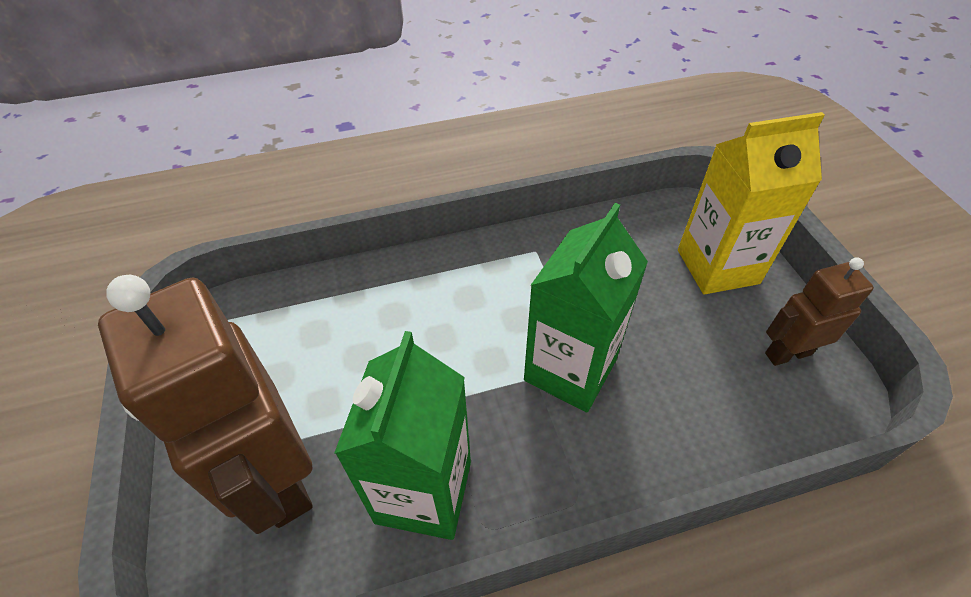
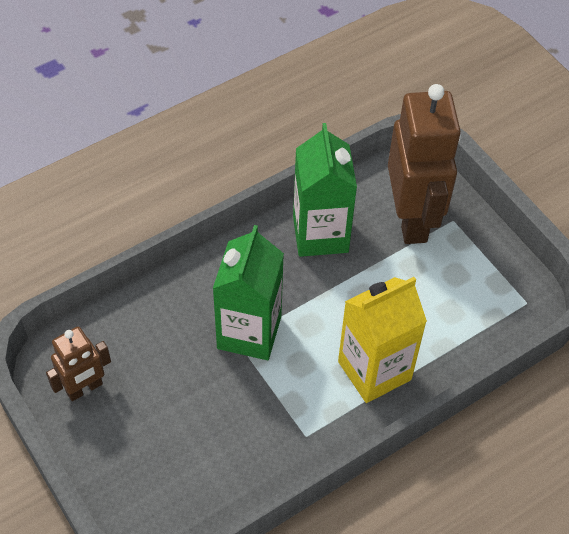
camera: 160 degrees right, 5 degrees up
brown robot [98,275,313,534] -> brown robot turned 45 degrees clockwise [388,84,461,244]
yellow carton [678,112,825,294] -> yellow carton moved to [338,277,427,403]

